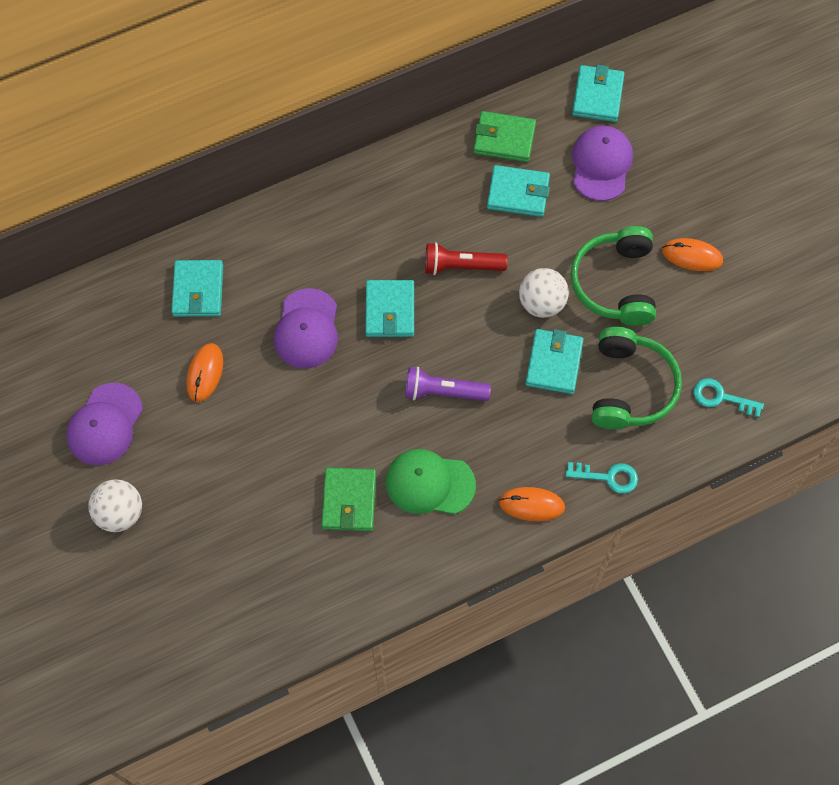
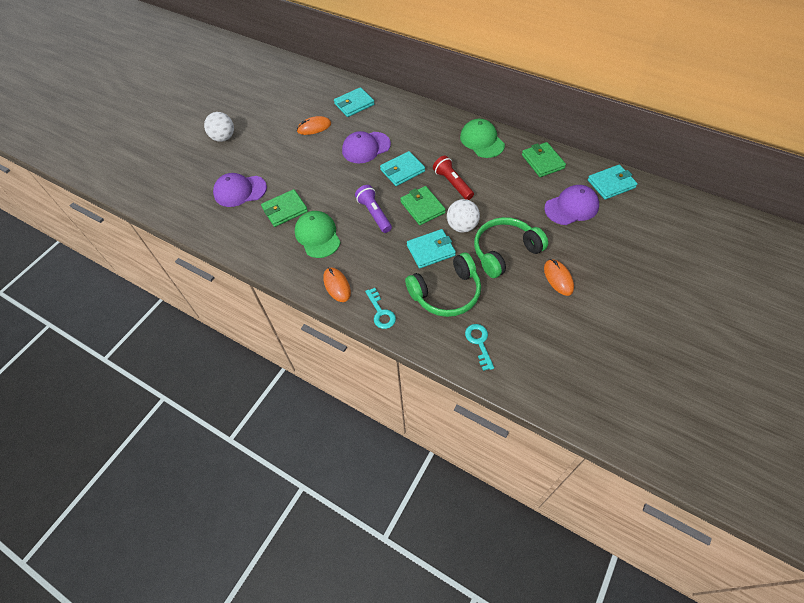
camera: 60 degrees right, 10 degrees down
purple cap [66,383,143,465] -> purple cap moved to [213,173,267,207]
turquoise wallet [487,165,550,217] -> none
none -> green wallet [400,186,446,225]
none -> green cap [460,119,505,158]

